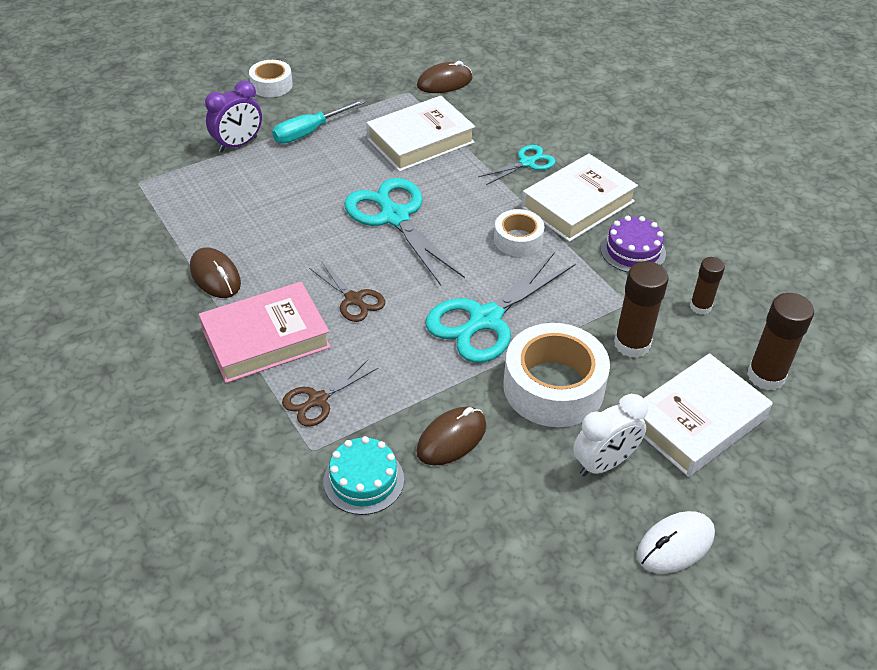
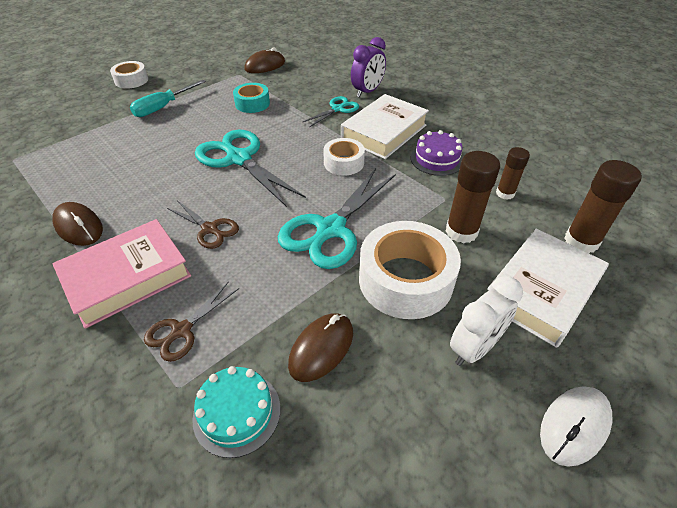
camera: 10 degrees left, 0 degrees up
purple clock [205,81,262,152] -> purple clock moved to [351,37,386,98]
white book [366,96,475,172] -> turquoise tape [233,83,270,113]

